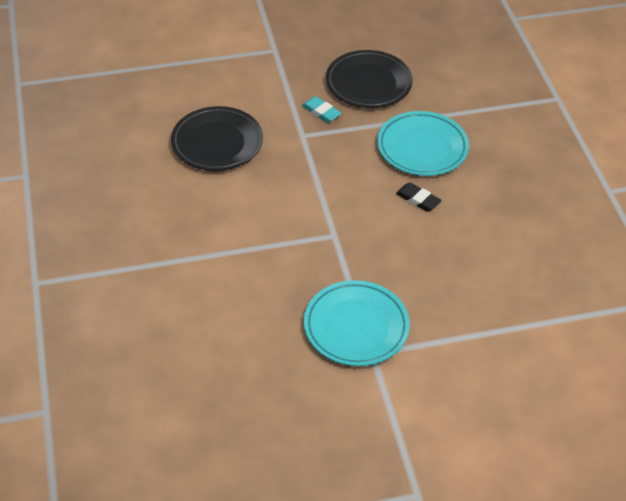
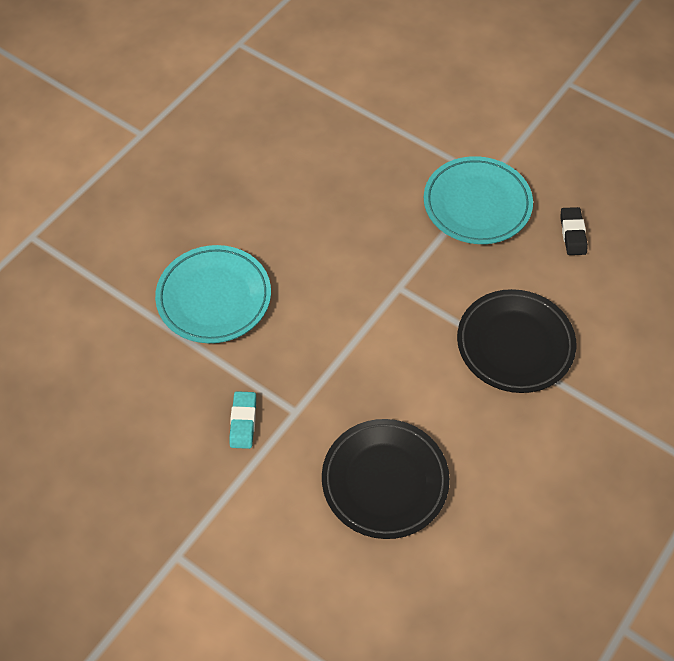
camera: 130 degrees left, 10 degrees up
black plate [326,50,413,108] -> black plate moved to [457,289,577,393]
black eraser [396,183,442,212] -> black eraser moved to [560,207,588,255]

